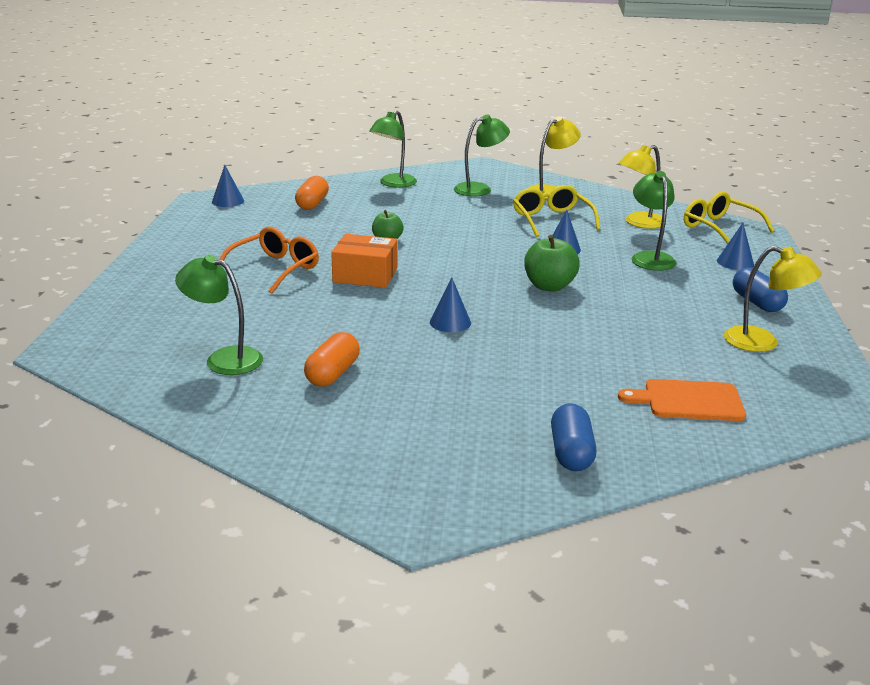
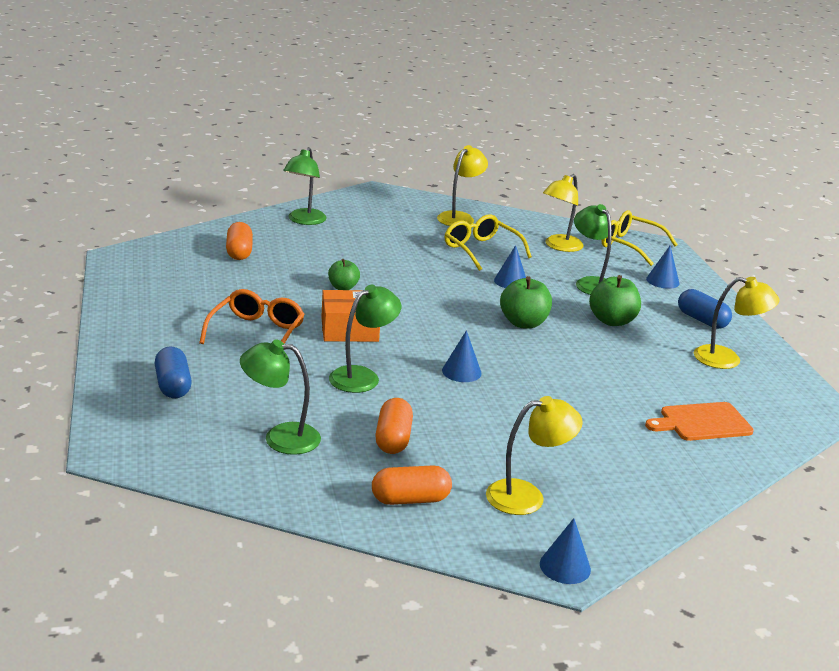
camera: 20 degrees left, 0 degrees up
blue cone [212,165,244,207] -> blue cone moved to [540,518,591,584]
green lamp [454,114,510,196] -> green lamp moved to [329,285,401,393]
blue capsule [551,403,596,471] -> blue capsule moved to [155,346,192,398]
none -> orange capsule [372,465,452,505]
none -> yellow lamp [486,396,583,515]
none -> green apple [589,275,641,326]

